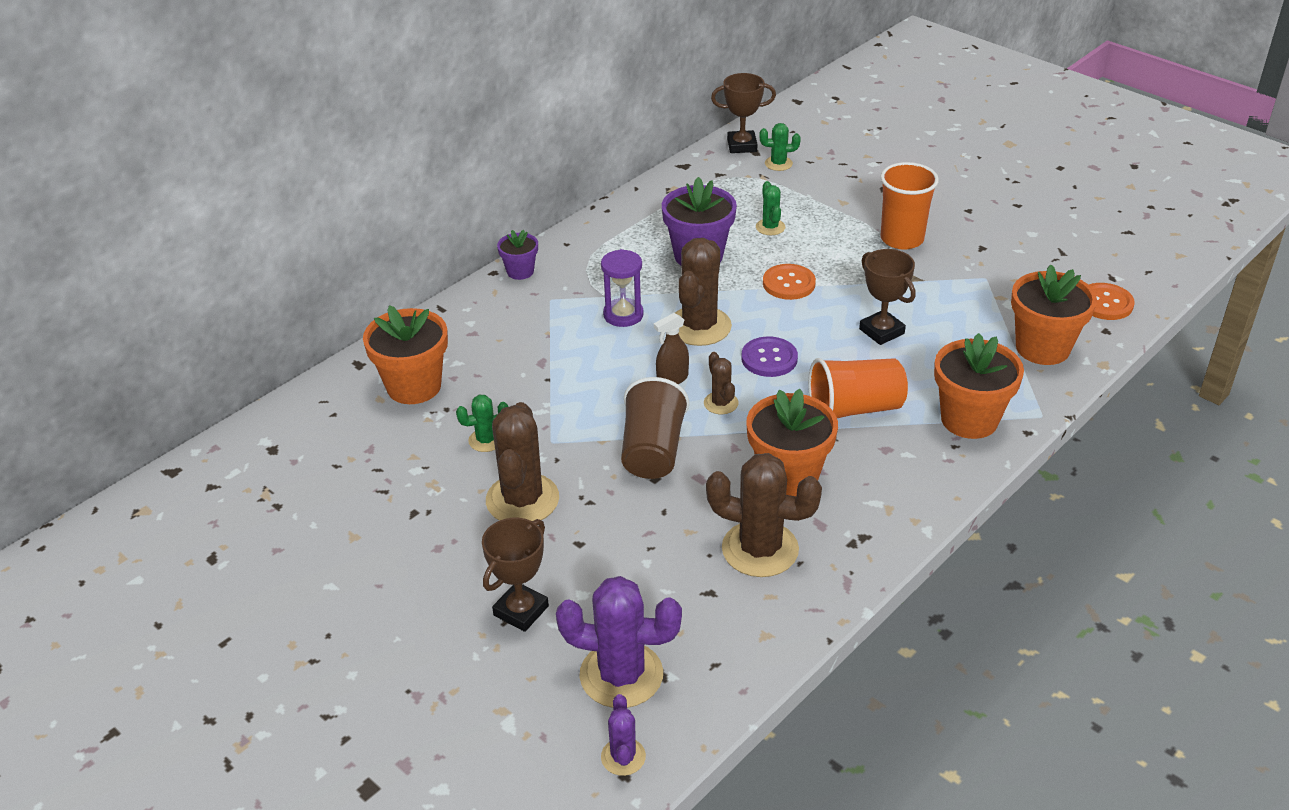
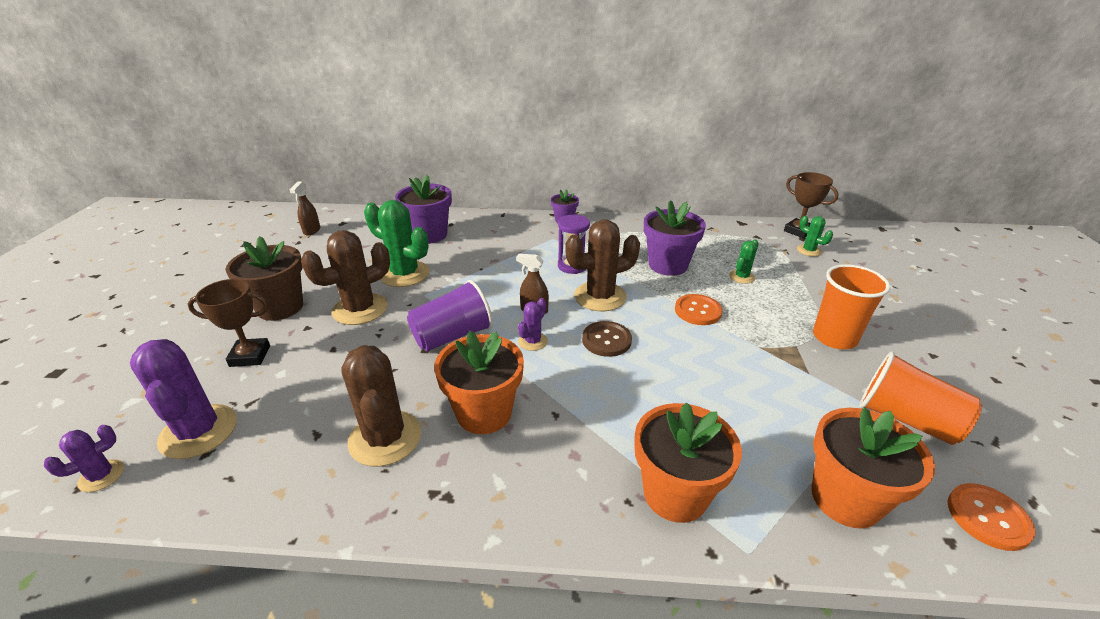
camera: 50 degrees right, 5 degrees down
orange flower pot [363,305,448,404] -> purple flower pot [395,175,452,244]
green cactus [456,395,508,452] -> green cactus [364,200,429,287], size x1.97
brown cup [621,377,689,479] -> purple cup [407,280,493,351]
brown cactus [704,352,738,414] -> purple cactus [518,298,548,351]
purple button [741,336,798,377] -> brown button [582,321,632,357]
orange cup [808,358,908,418] -> orange cup moved to [859,352,982,445]
brown trophy [859,249,916,345] -> none
none -> brown flower pot [225,236,303,321]
none -> brown spray bottle [290,181,320,236]

